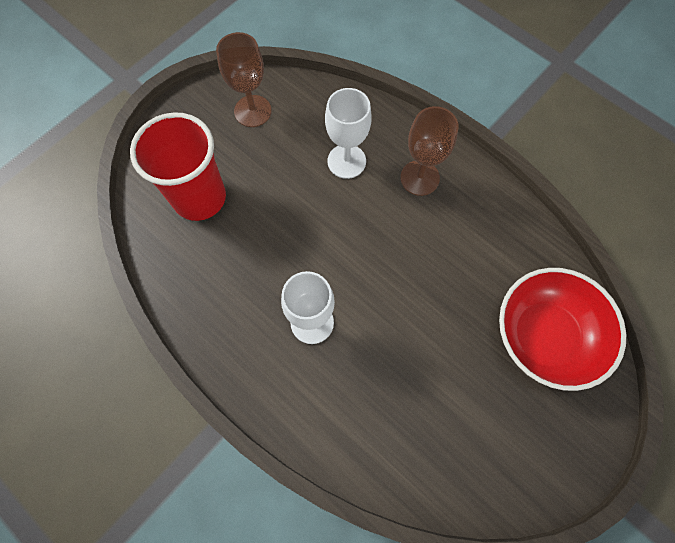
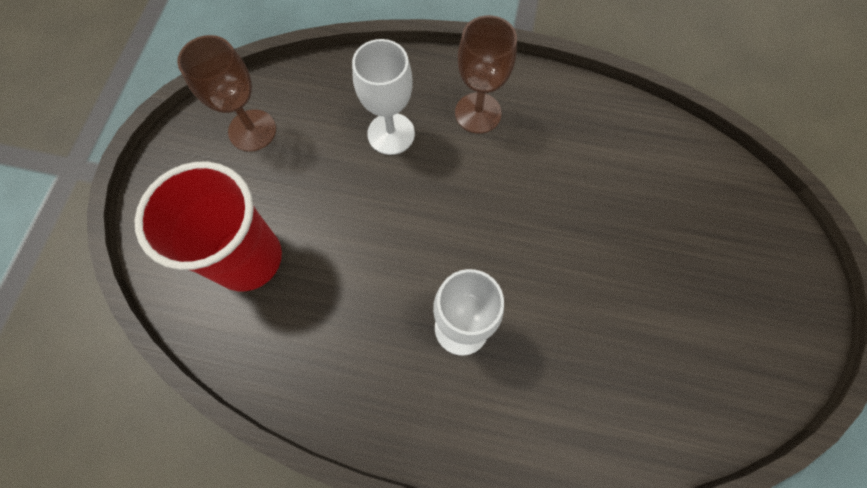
camera: 30 degrees left, 0 degrees up
red bowl [499,268,626,391] -> none

